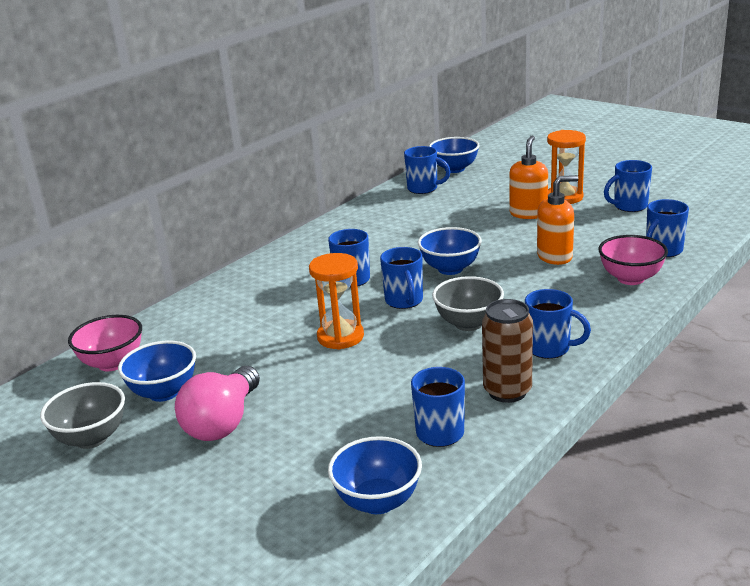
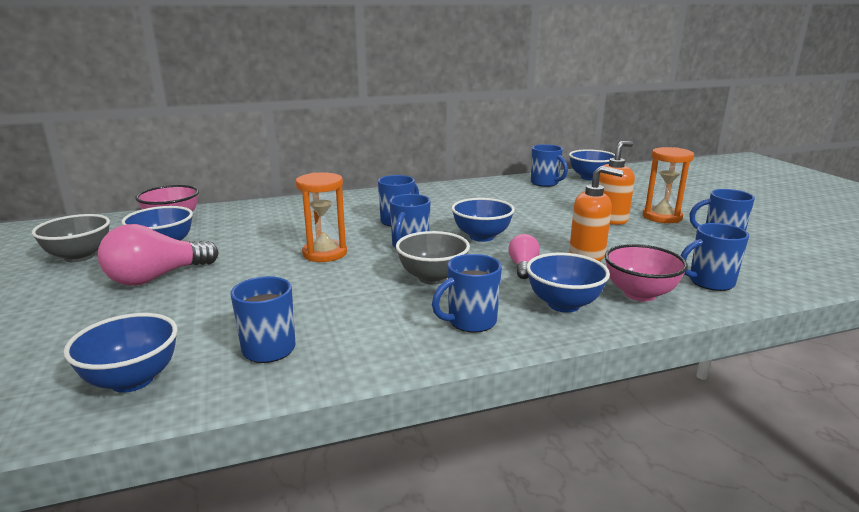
camera: 30 degrees right, 5 degrees down
brown can [482,299,533,403] -> none
blue mug [525,289,591,359] -> blue mug turned 90 degrees clockwise [432,254,502,333]
none -> pink light bulb [508,234,540,279]
none -> blue bowl [526,253,610,313]

